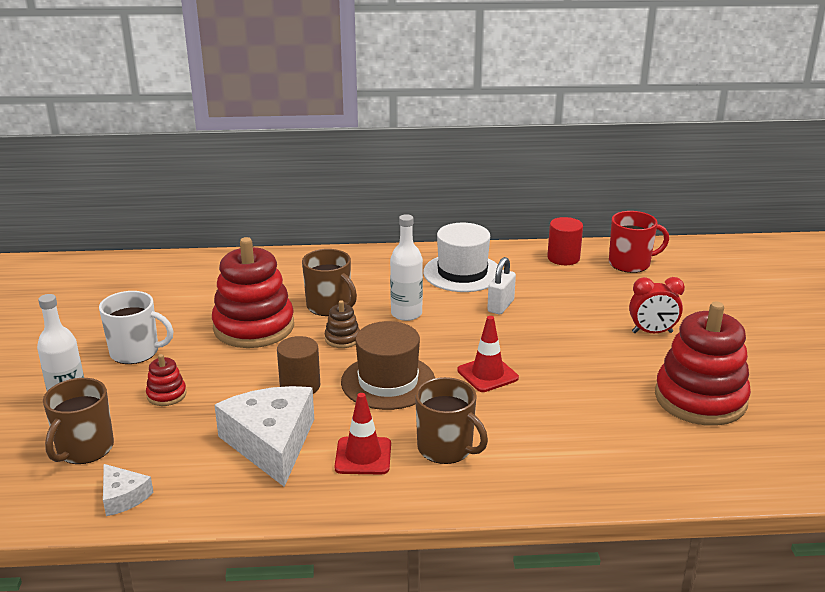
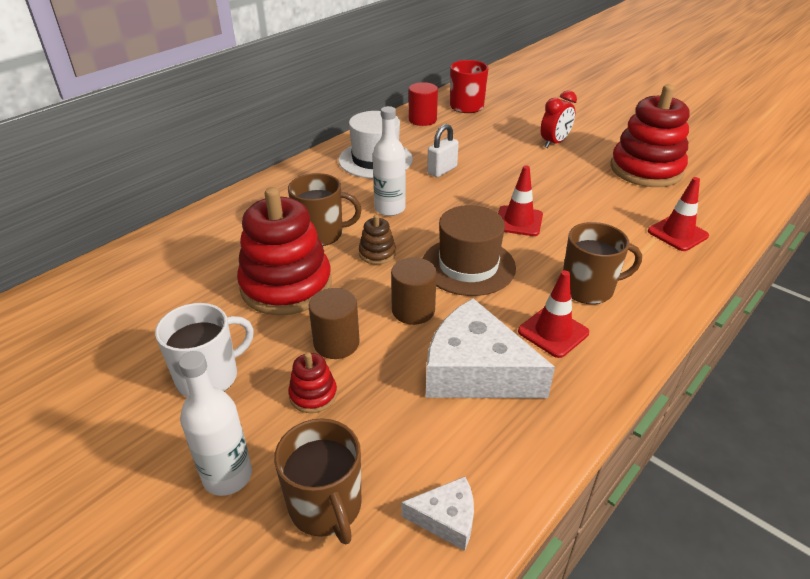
camera: 45 degrees left, 10 degrees up
white padlock [487,257,516,314] -> white padlock turned 60 degrees clockwise [427,124,459,177]
none -> brown cylinder [309,288,360,359]
none -> red traffic cone [648,177,709,251]

